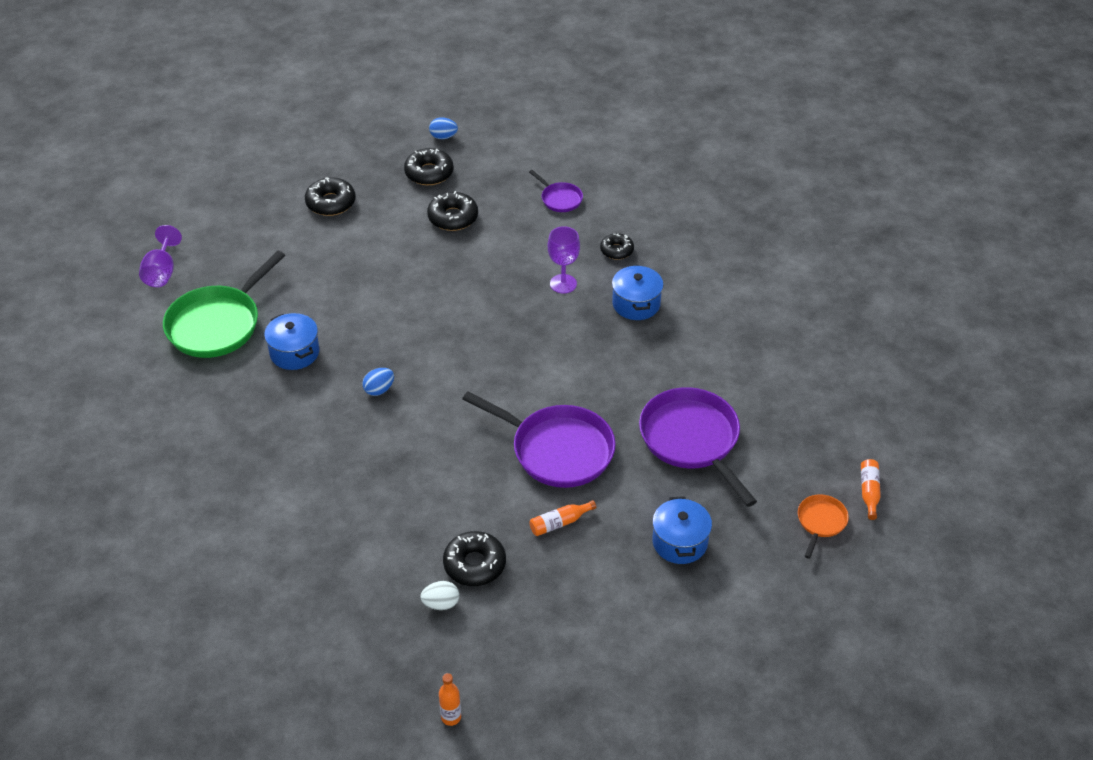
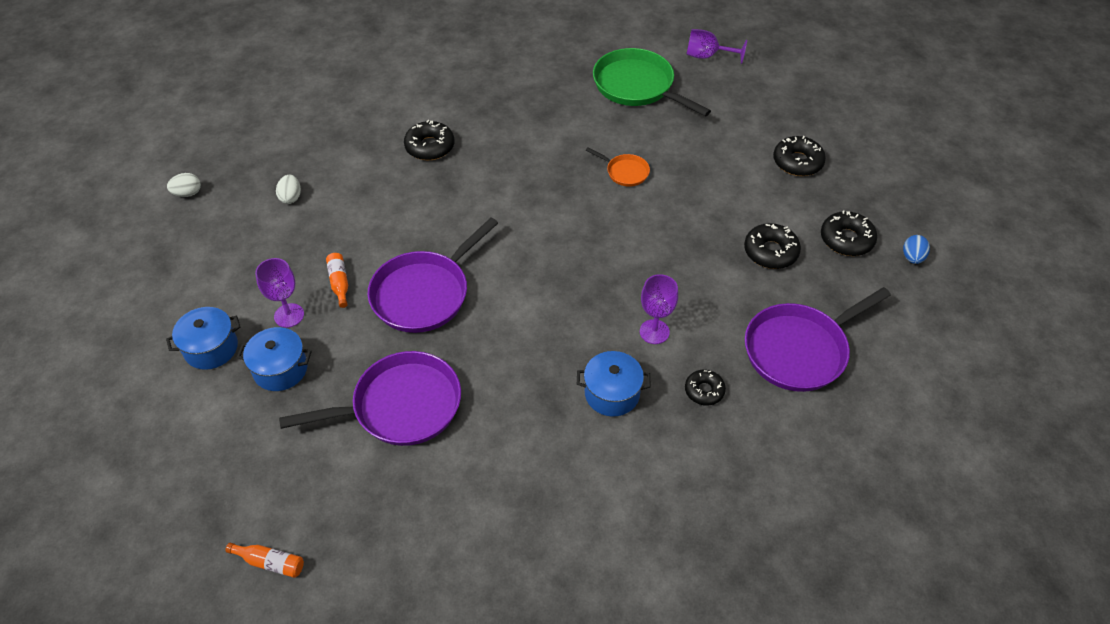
camera: 100 degrees right, 5 degrees up
blue pot [264,313,319,370] -> blue pot moved to [166,307,241,370]
blue egg [362,368,394,396] -> none
orange bottle [439,673,461,726] -> white egg [167,173,201,197]
black donut [443,531,506,586] -> black donut moved to [404,120,454,160]
purple pan [529,170,583,212] -> purple pan [745,287,891,392], size x2.07
orange pan [798,494,849,559] -> orange pan moved to [586,147,650,187]
none -> purple goblet [255,258,304,328]

